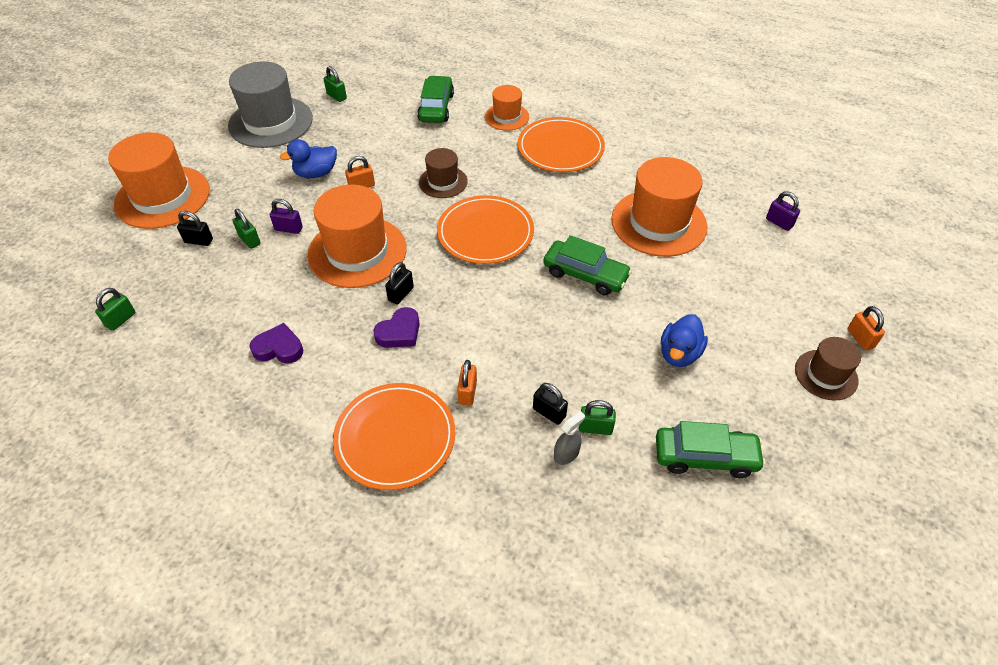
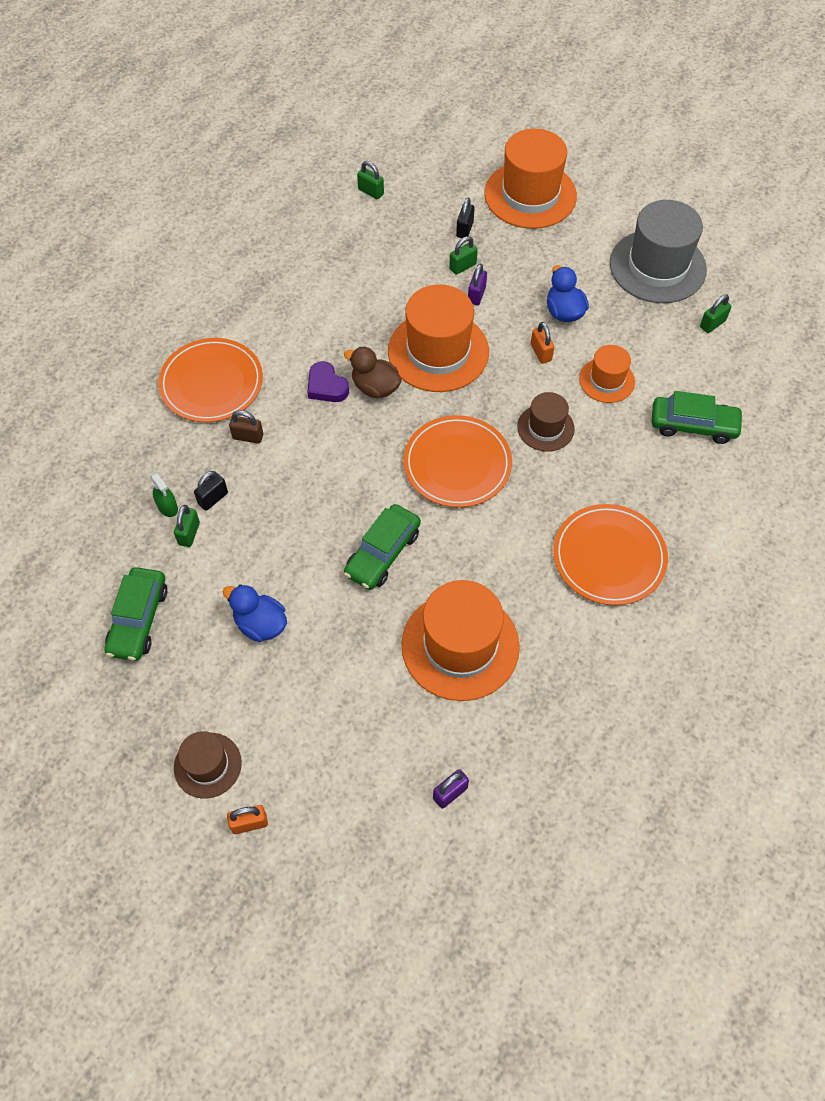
camera: 95 degrees right, 10 degrees up
purple heart [249,323,303,364] -> none
black padlock [385,262,414,304] -> brown duck [344,347,402,398]
orange padlock [457,360,477,405] -> brown padlock [229,410,263,444]
orange hat [485,85,529,131] -> orange hat moved to [579,345,635,403]
grey spray bottle [554,411,585,465] -> green spray bottle [150,472,178,517]

